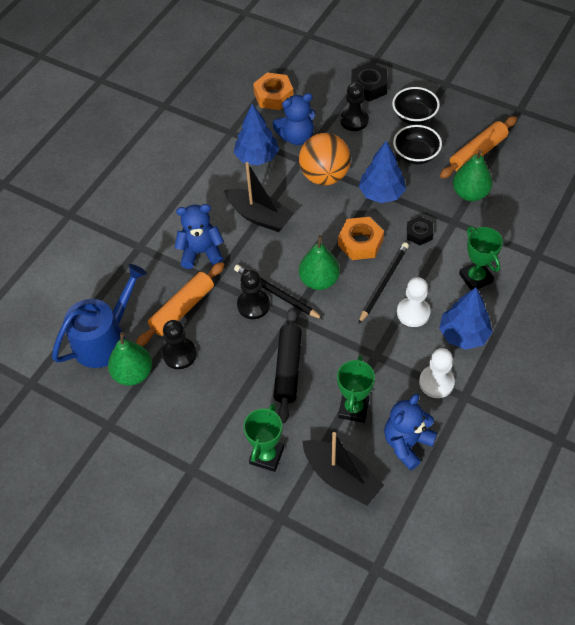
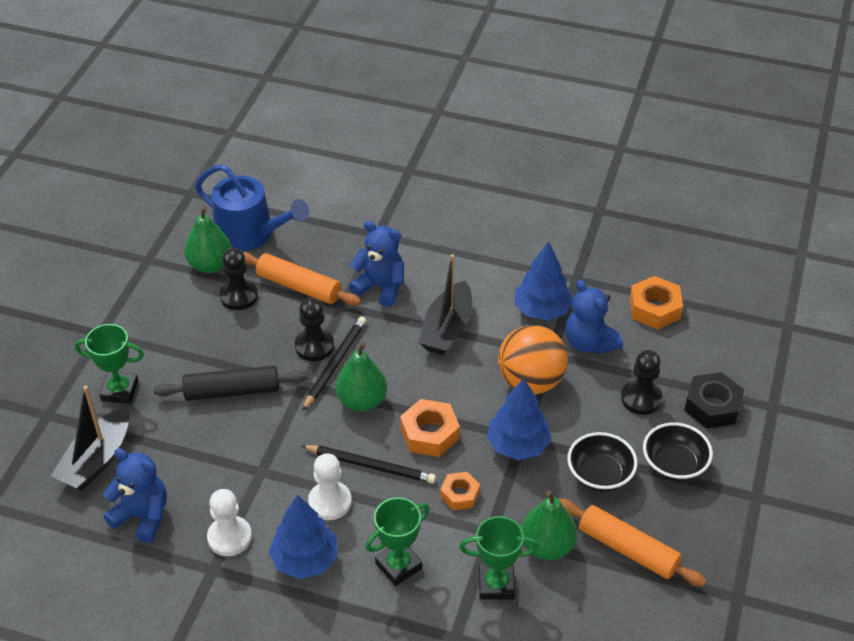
camera: 75 degrees right, 10 degrees down
blue teddy bear [175,204,224,269] -> blue teddy bear turned 45 degrees counterclockwise [349,221,404,307]
green trophy [337,355,375,423] -> green trophy moved to [459,516,539,600]
black nut [407,216,433,245] -> orange nut [440,472,480,510]

